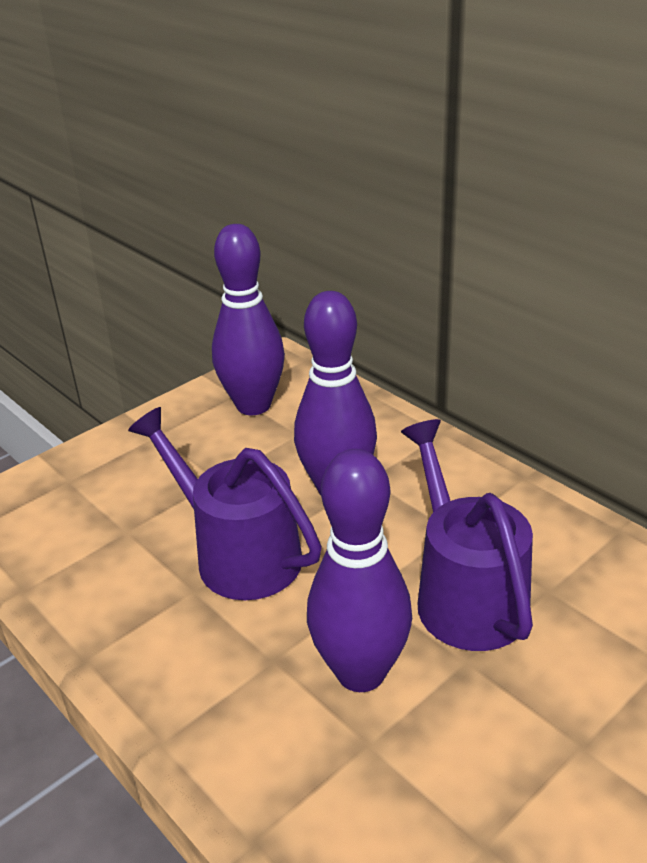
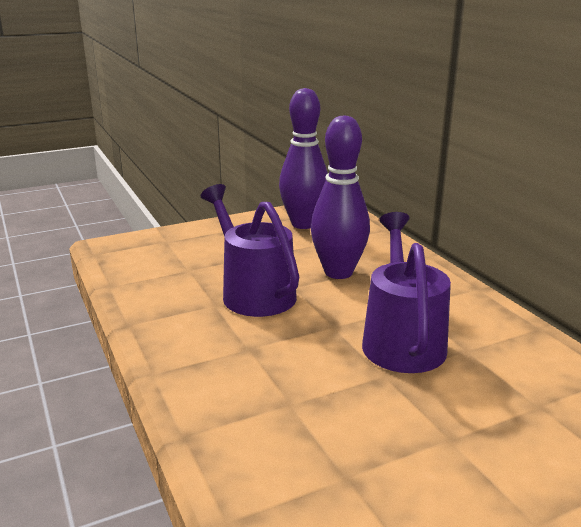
camera: 15 degrees right, 10 degrees down
purple bowling pin [307,449,412,692] -> none

